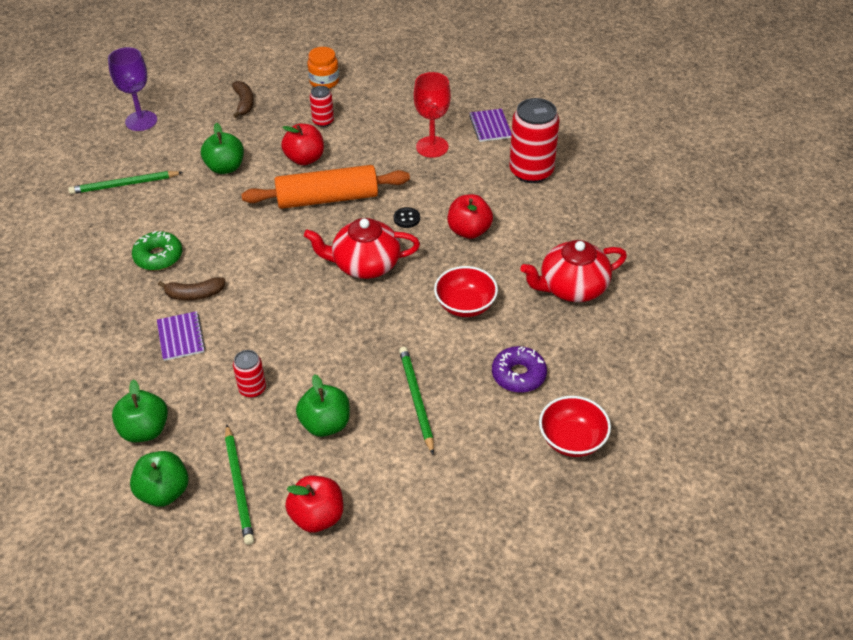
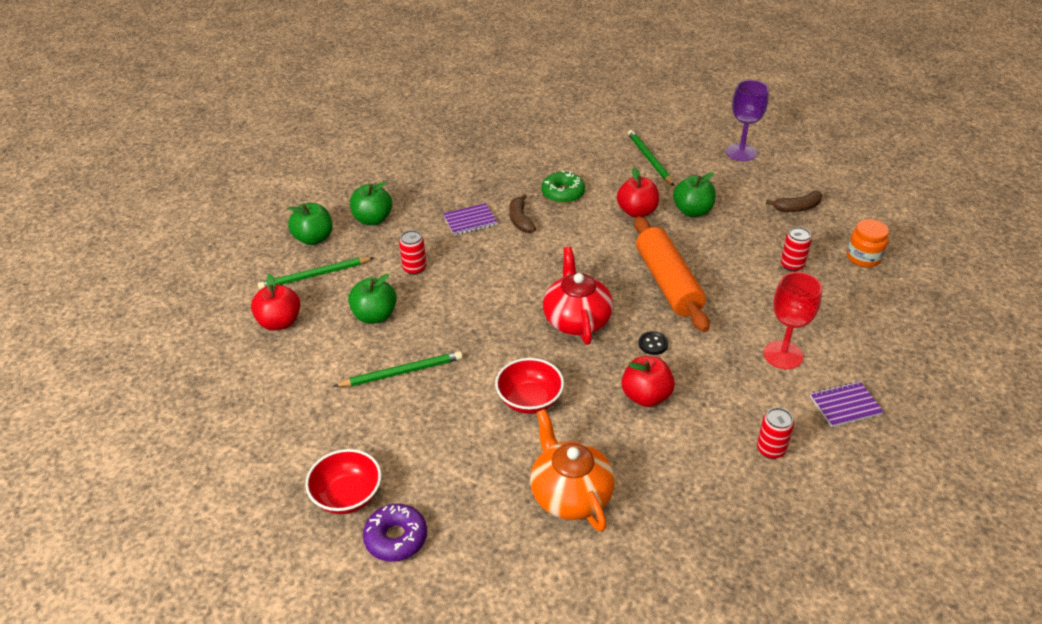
camera: 85 degrees right, 5 degrees down
red apple [281,124,324,165] -> red apple moved to [617,167,659,218]
purple donut [492,346,547,393] -> purple donut moved to [363,504,427,562]
red can [509,98,560,183] -> red can [757,408,794,459], size x0.51
red teapot [521,240,627,302] -> orange teapot [530,409,615,532]

